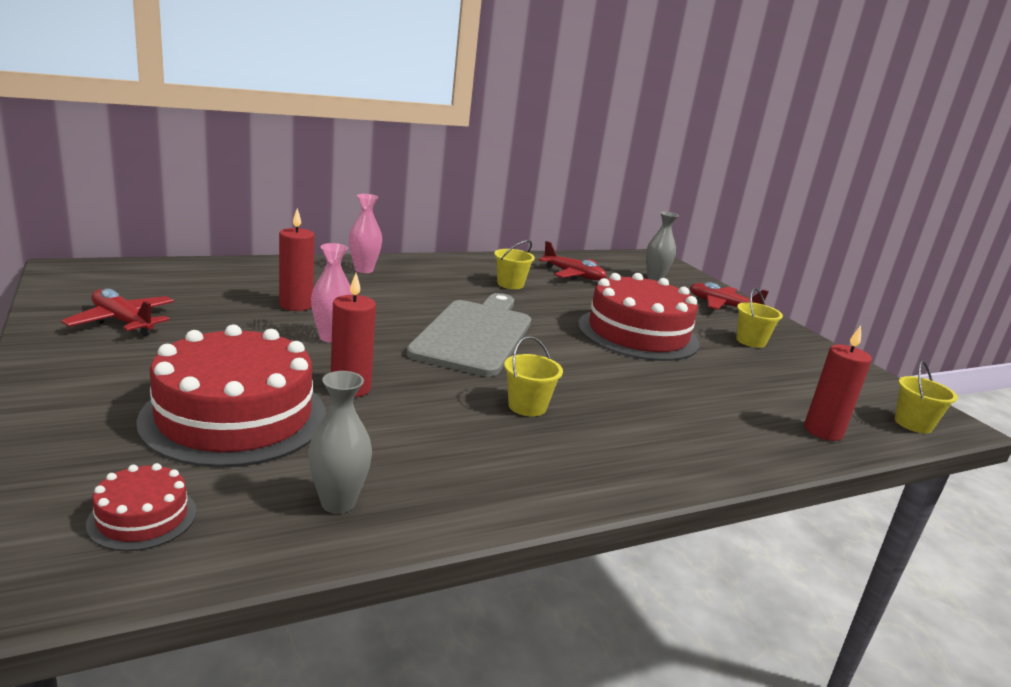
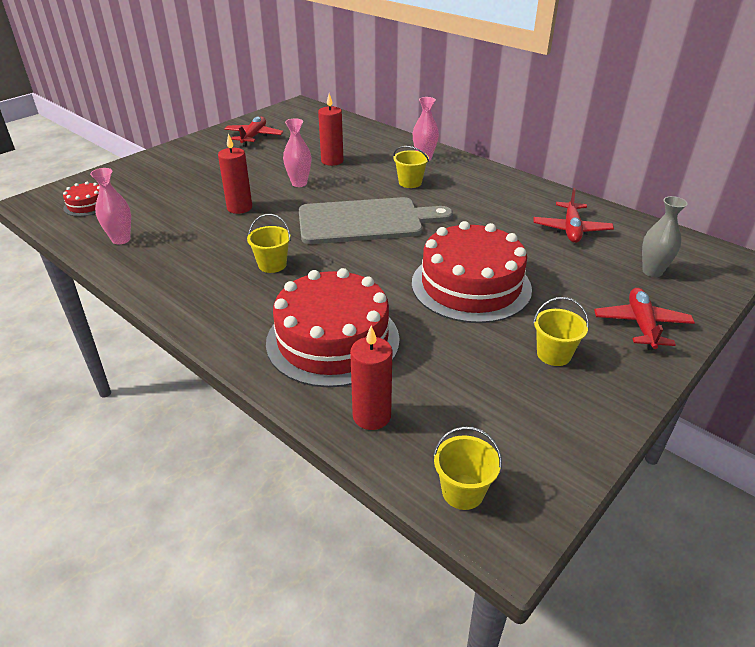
camera: 70 degrees right, 15 degrees up
red cake [136,324,326,468] -> red cake moved to [266,268,400,388]
grey vase [308,371,372,514] -> pink vase [90,168,131,244]
yellow bucket [494,240,535,289] -> yellow bucket moved to [393,146,429,188]

